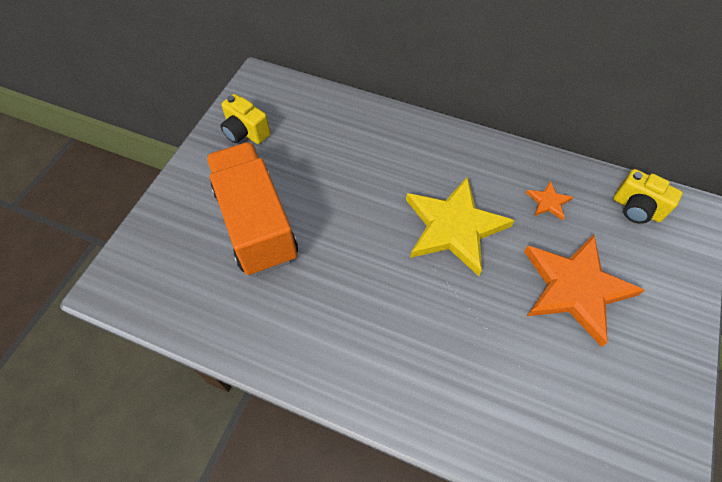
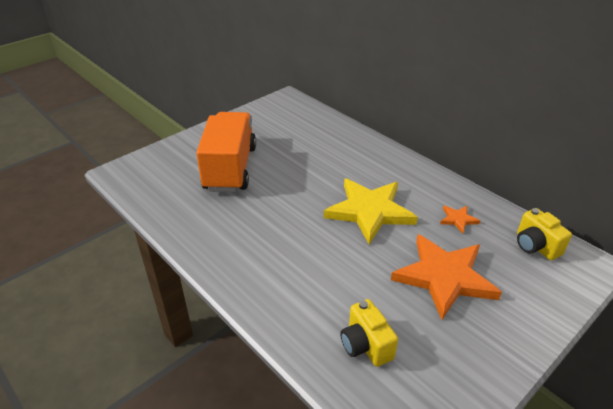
camera: 25 degrees right, 20 degrees down
yellow camera [220,94,270,144] -> yellow camera moved to [340,299,398,367]

